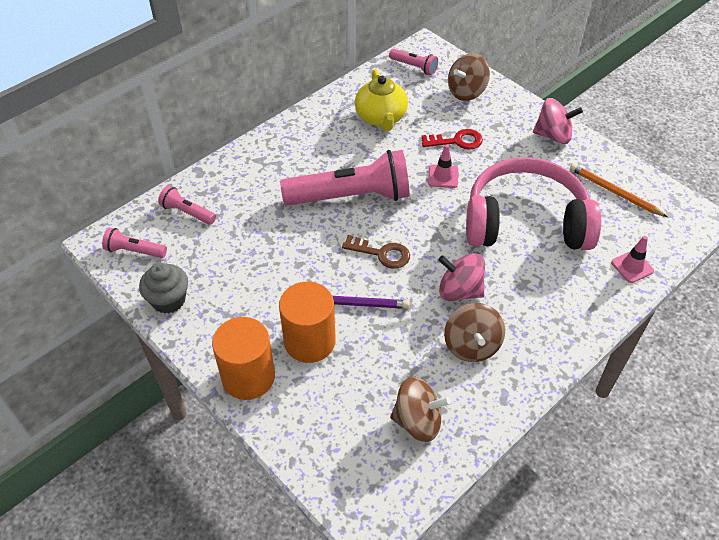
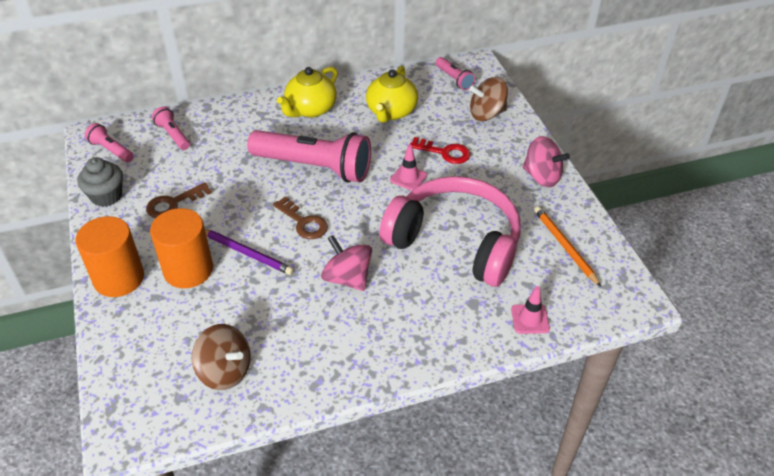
camera: 25 degrees right, 5 degrees down
brown spinning top [444,303,505,362] -> none
none -> brown key [146,182,212,218]
none -> yellow teapot [277,66,338,118]

